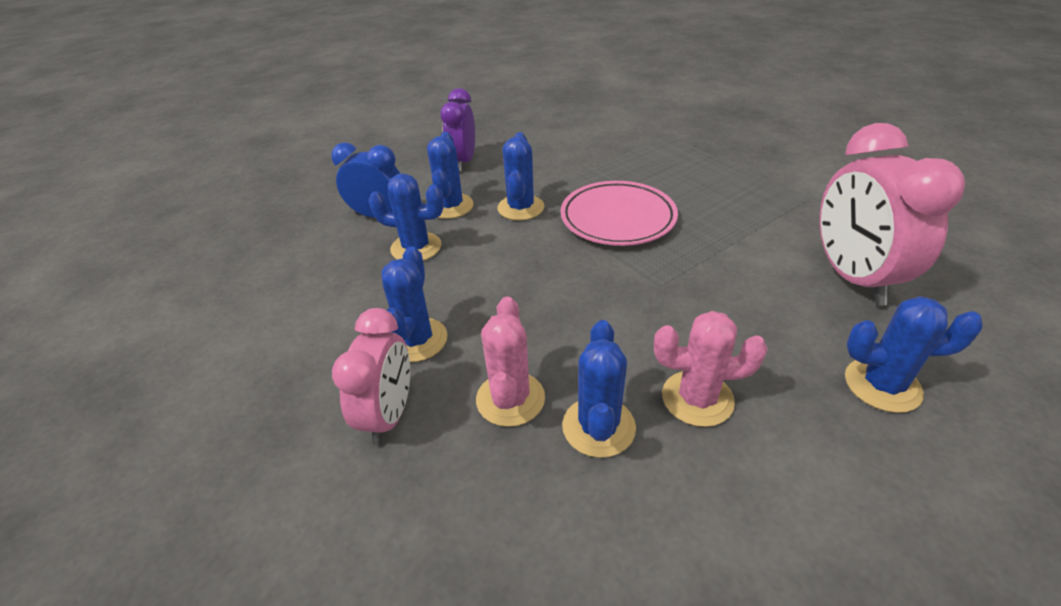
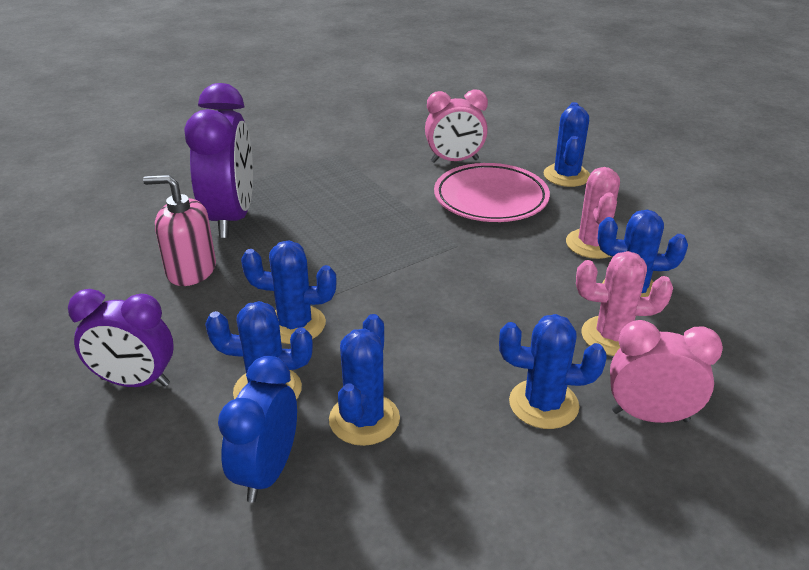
camera: 90 degrees left, 5 degrees down
pink plate [560,181,678,246] -> pink plate moved to [434,163,550,222]
pink clock [819,123,965,306] -> pink clock [425,90,488,163], size x0.65
none -> pink soap dispenser [143,175,216,286]
none -> purple clock [184,83,253,238]

